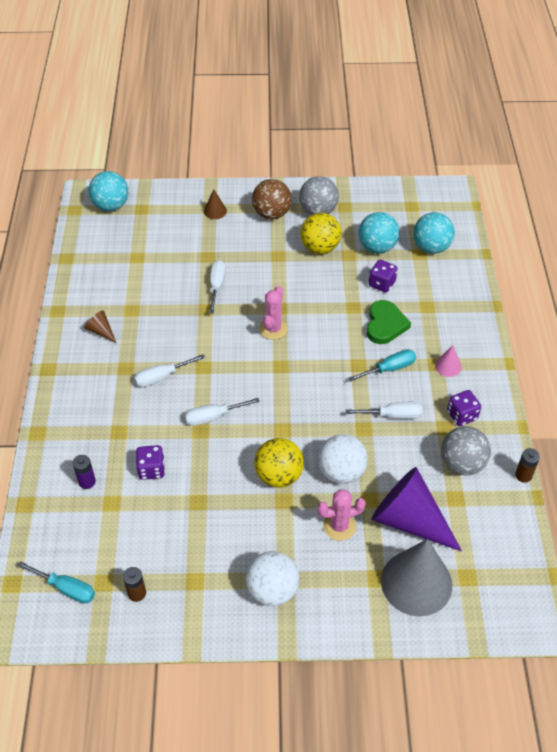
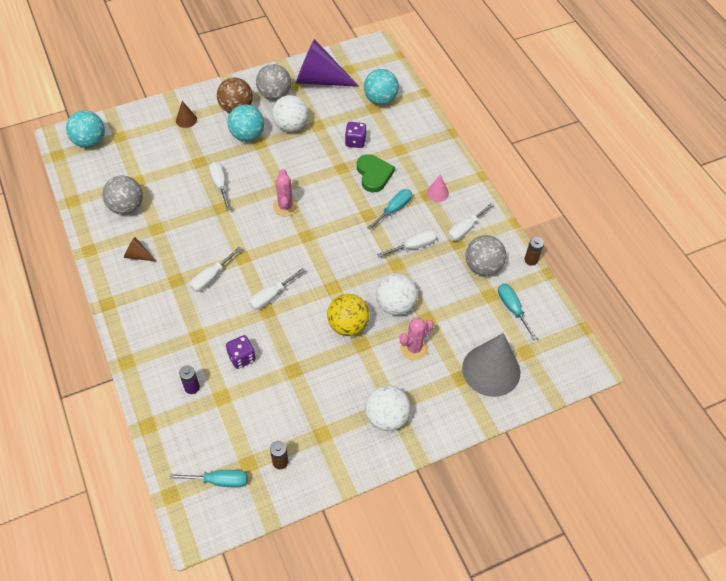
camera: 25 degrees left, 5 degrees up
yellow ball [300,213,341,254] -> white ball [272,95,308,132]
turquoise ball [358,212,399,253] -> turquoise ball moved to [228,104,264,142]
purple cone [371,467,462,551] -> purple cone moved to [296,39,359,87]
purple dice [447,390,481,426] -> white screwdriver [448,202,495,241]
none -> grey ball [102,176,143,215]
none -> turquoise screwdriver [498,284,537,340]

